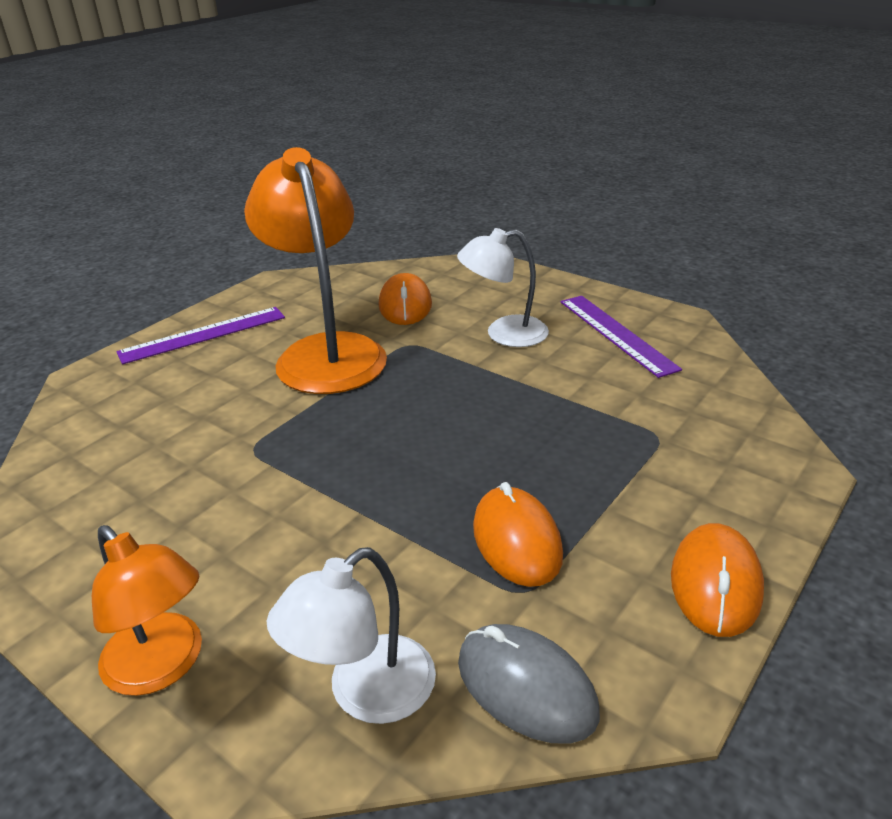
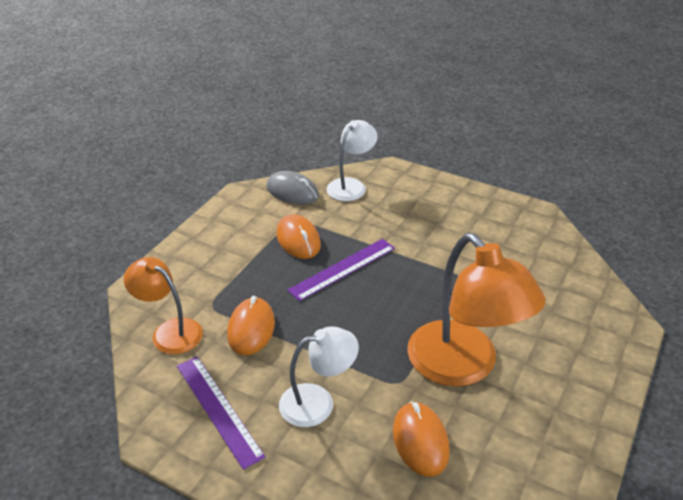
camera: 170 degrees right, 5 degrees up
orange lamp [92,525,202,696] -> orange lamp moved to [124,257,203,354]
purple ruler [116,307,285,364] -> purple ruler moved to [287,239,395,301]
orange mouse [671,523,764,637] -> orange mouse moved to [227,296,275,355]

